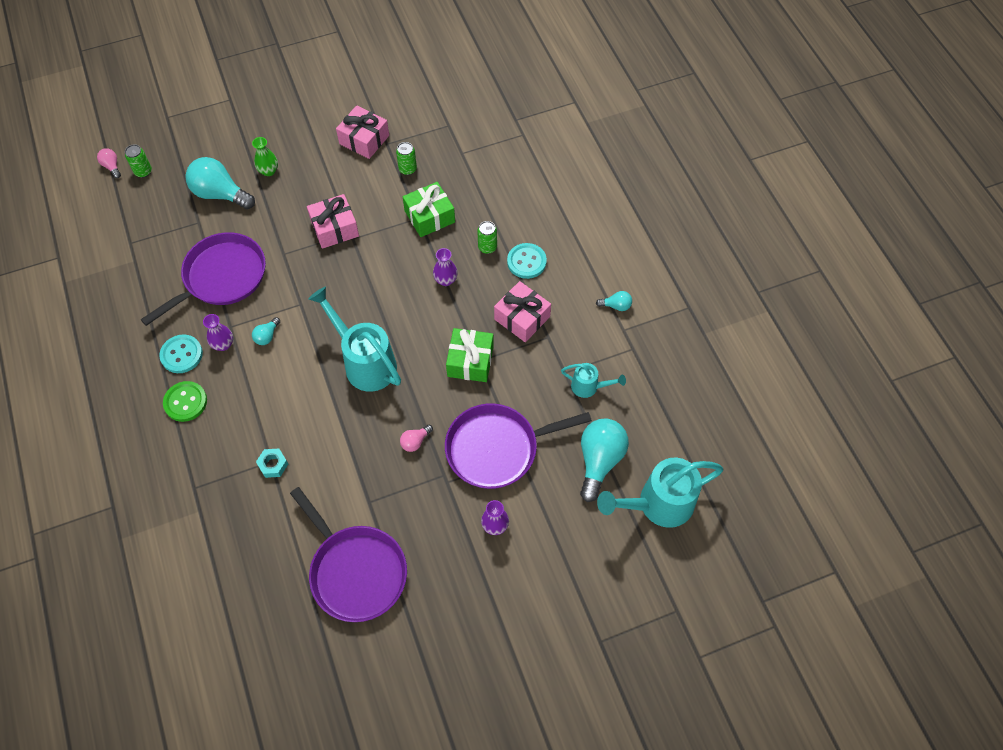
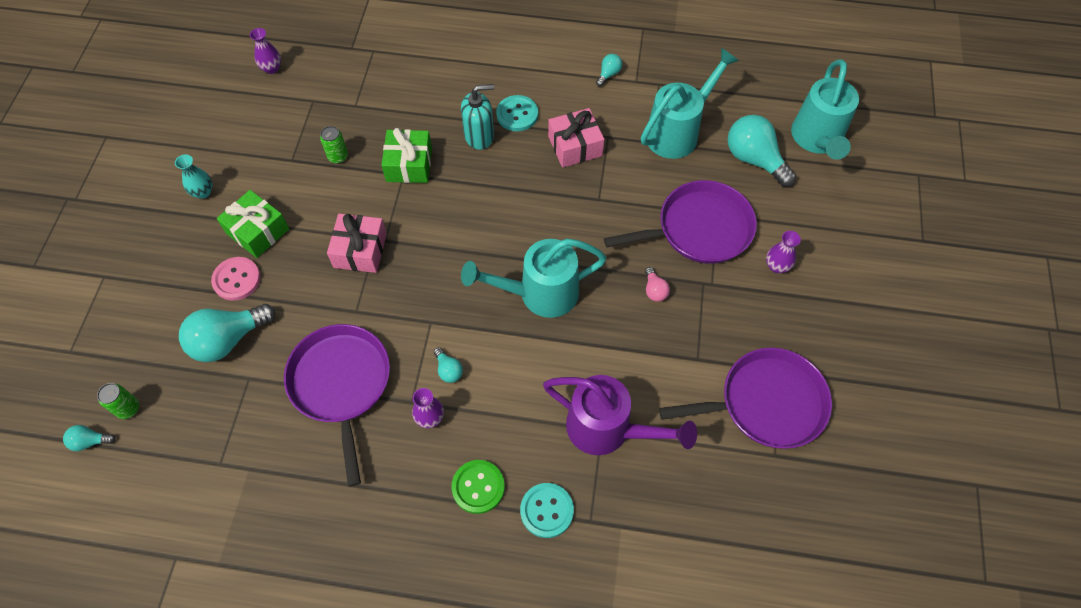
camera: 60 degrees left, 0 degrees up
pink light bulb [97,148,121,178] -> turquoise light bulb [63,425,115,451]
turquoise button [159,334,203,373] -> turquoise button moved to [520,483,574,538]
green vase [252,137,278,176] -> pink button [211,257,261,301]
turquoise nut [256,448,288,478] -> purple watering can [543,375,697,455]
pink gift [336,105,389,159] -> none
purple vase [433,248,458,286] -> purple vase moved to [250,28,281,74]
purple pan [445,403,592,489] -> purple pan turned 120 degrees counterclockwise [604,180,757,264]
green gift [446,328,494,382] -> green gift moved to [217,190,289,258]
green can [477,221,497,254] -> turquoise soap dispenser [461,84,494,150]
turquoise watering can [561,363,626,398] -> turquoise watering can [641,48,739,159], size x1.95
none -> turquoise vase [175,155,213,199]

